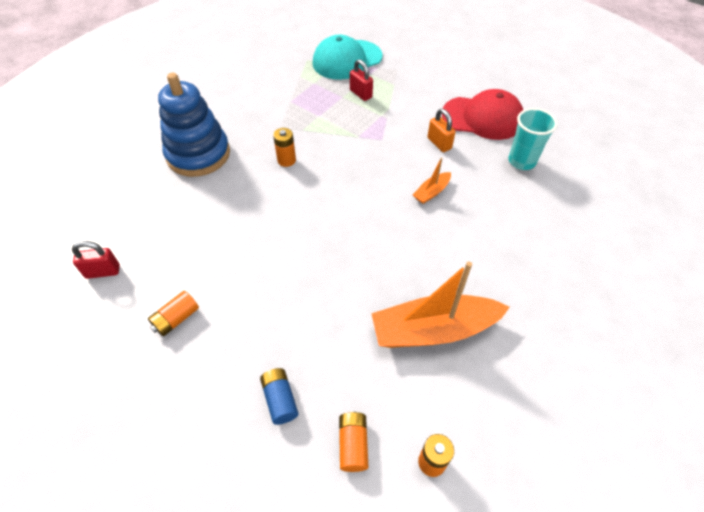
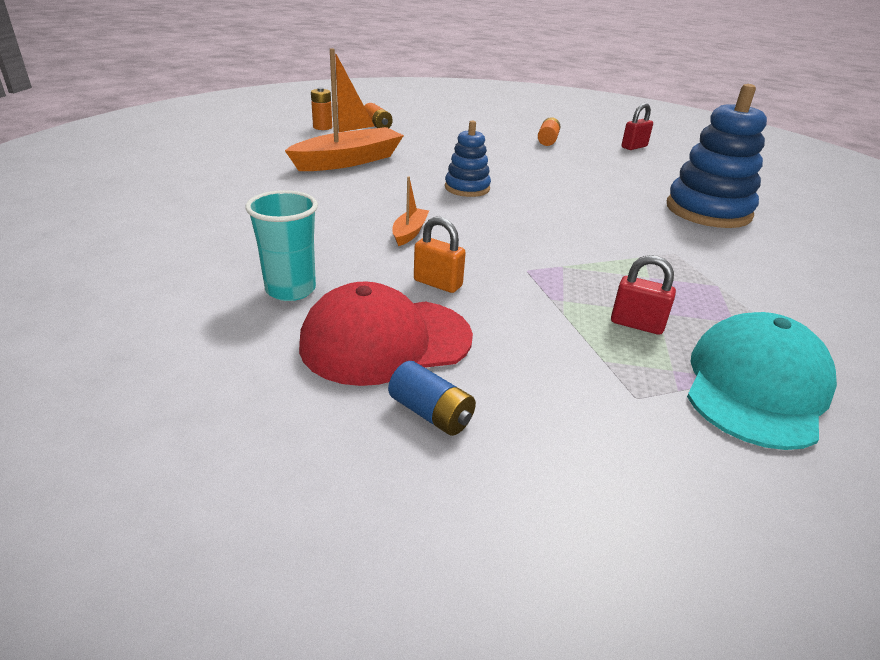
camera: 150 degrees right, 20 degrees down
blue battery [260,368,299,425] -> blue battery moved to [388,361,476,436]
orange battery [273,128,296,167] -> none
none -> blue stacking toy [445,120,491,197]

